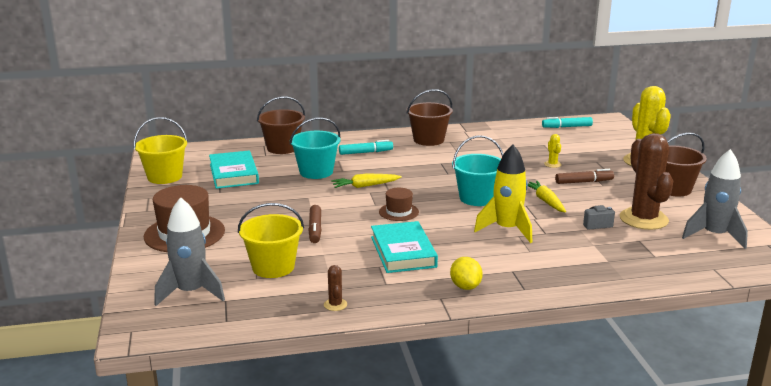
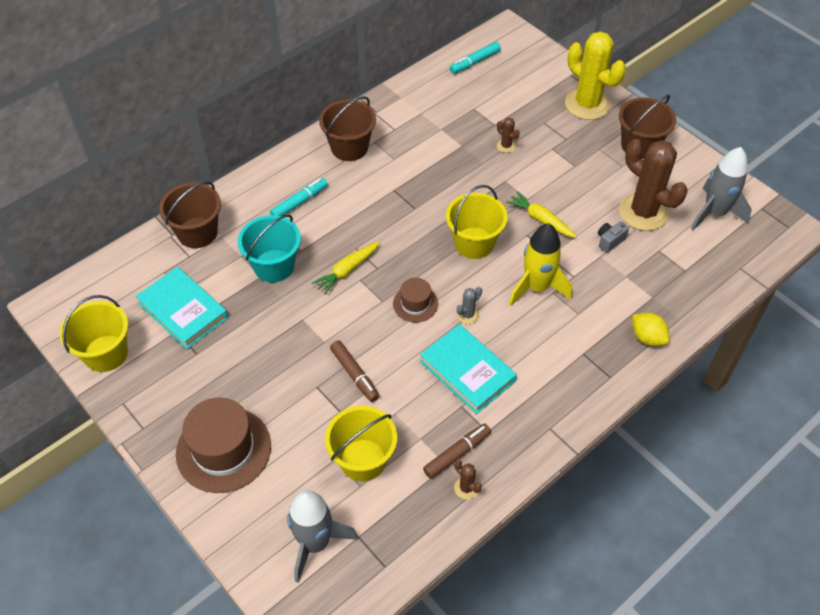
camera: 30 degrees left, 30 degrees up
yellow lemon [450,257,483,290] -> yellow lemon moved to [632,312,670,346]
turquoise bucket [452,135,503,206] -> yellow bucket [446,185,508,259]
yellow cactus [544,134,561,168] -> brown cactus [497,118,520,153]
brown marker [555,169,614,184] -> brown marker moved to [423,424,491,479]
none -> grey cactus [457,287,482,324]

